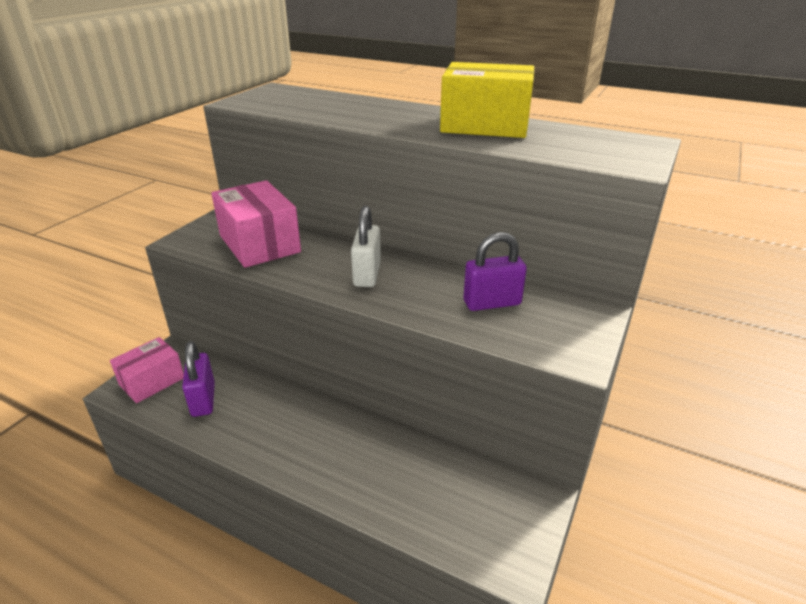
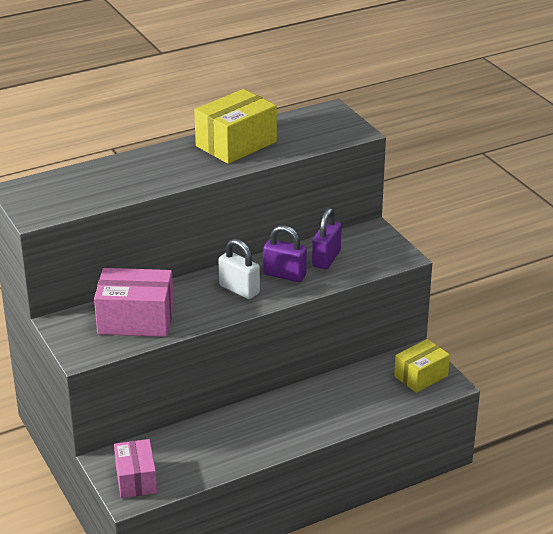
camera: 55 degrees left, 0 degrees up
purple padlock [182,341,215,417] -> purple padlock moved to [263,225,307,282]
none -> yellow box [394,339,450,393]

